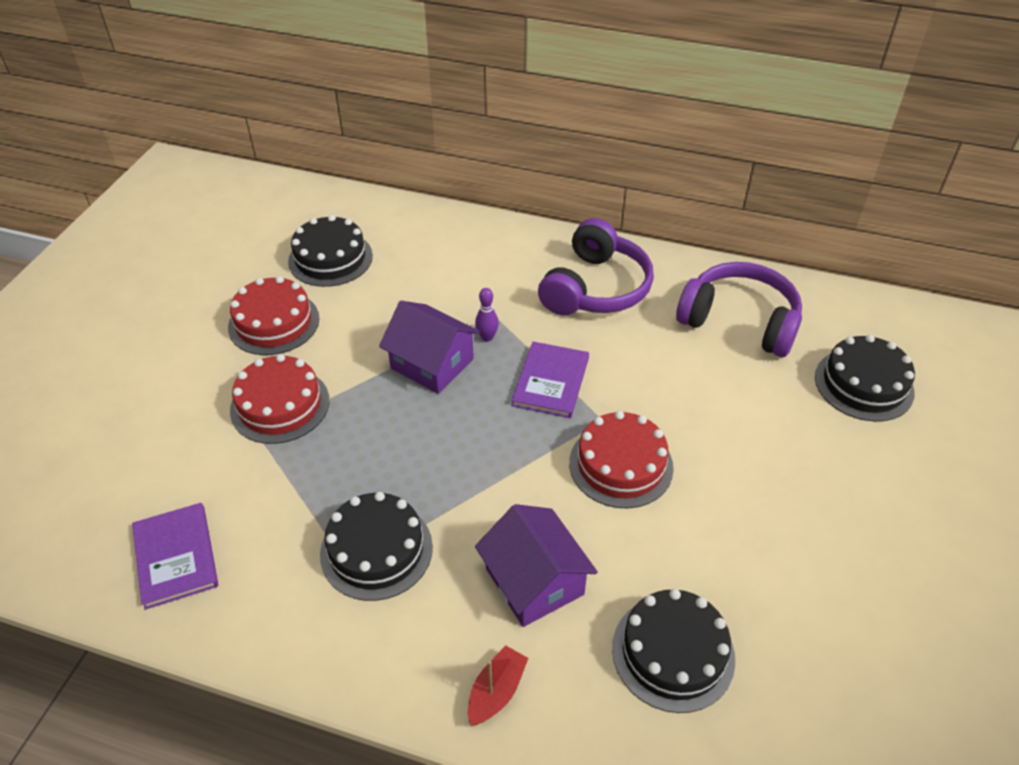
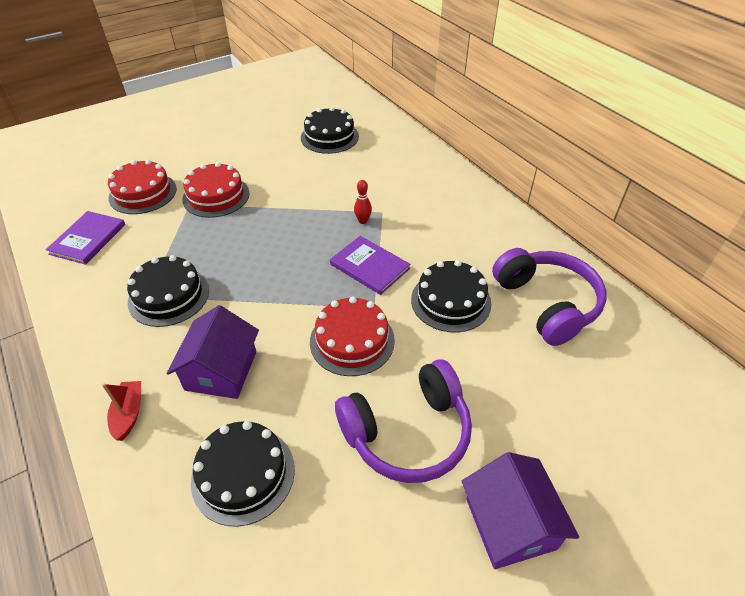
camera: 40 degrees right, 0 degrees up
red cake [228,276,319,355] -> red cake moved to [108,160,177,214]
purple house [379,301,480,394] -> purple house moved to [462,452,579,569]
red boat [468,645,528,726] -> red boat turned 75 degrees counterclockwise [102,381,141,441]
purple bowling pin [475,288,499,342] -> red bowling pin [354,180,372,224]
purple book [512,342,589,418] -> purple book turned 75 degrees clockwise [330,236,410,295]
purple headphones [538,218,654,315] -> purple headphones moved to [335,360,472,483]
black cake [815,335,915,422] -> black cake moved to [411,260,491,333]

